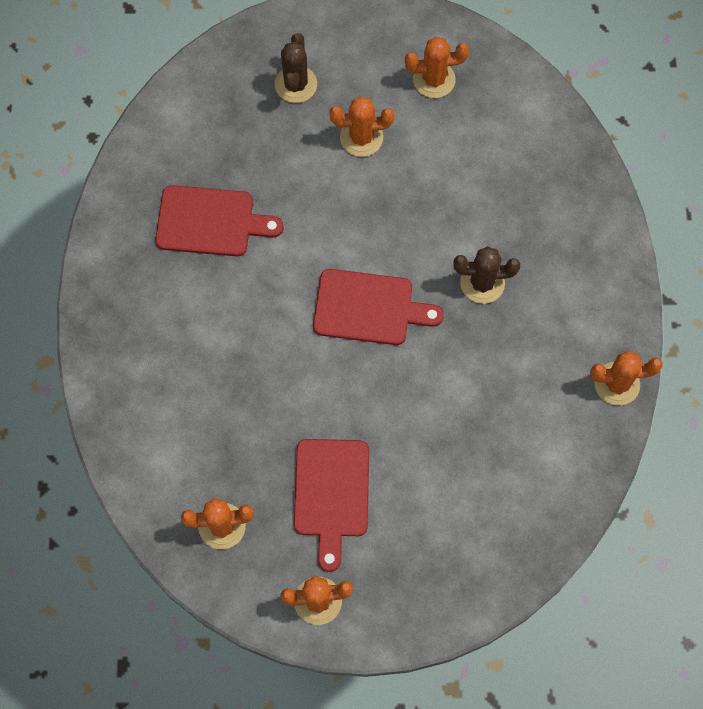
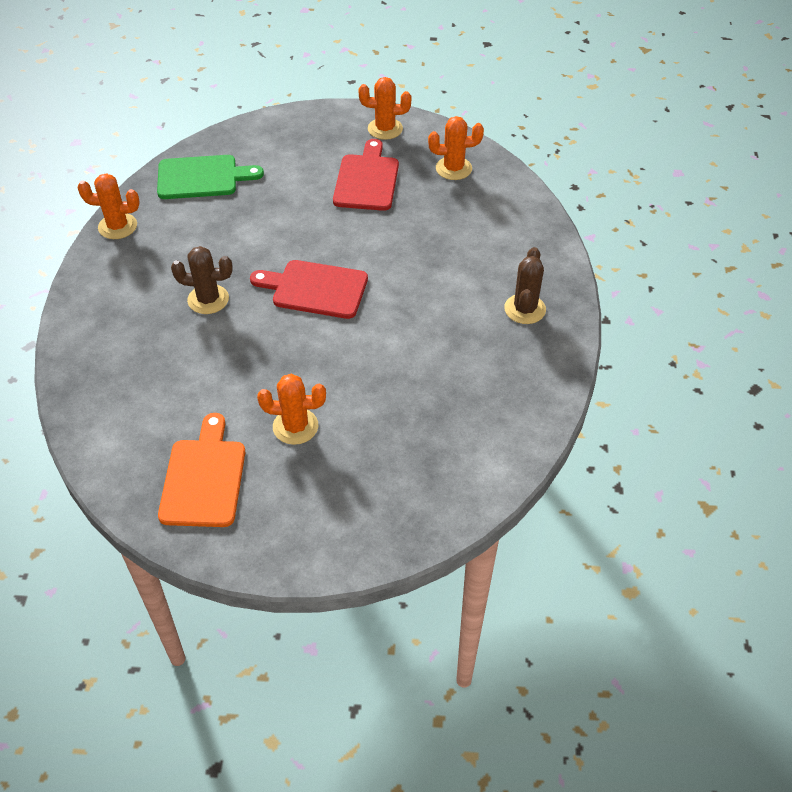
camera: 175 degrees left, 20 degrees down
red cutting board [155,185,284,256] -> none
brown cactus [275,33,317,103] -> brown cactus moved to [504,247,546,324]
orange cactus [405,37,469,98] -> orange cutting board [158,413,245,527]
none -> green cutting board [157,155,264,199]

